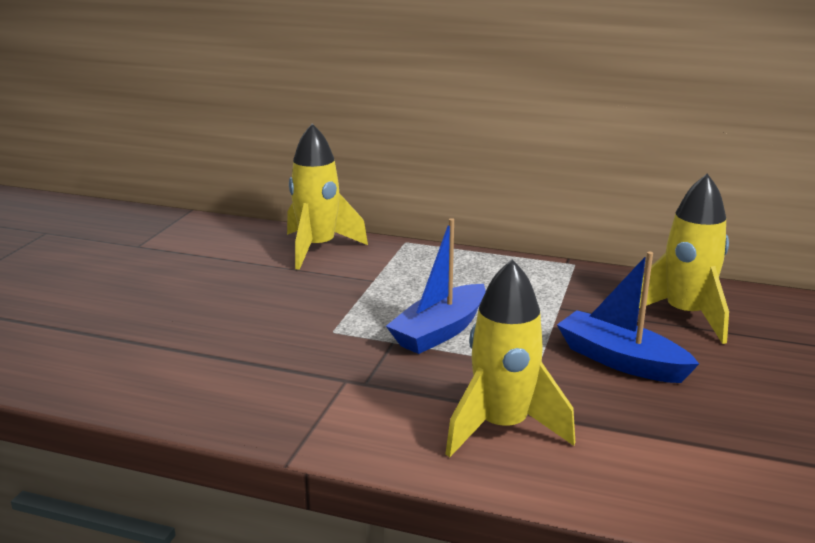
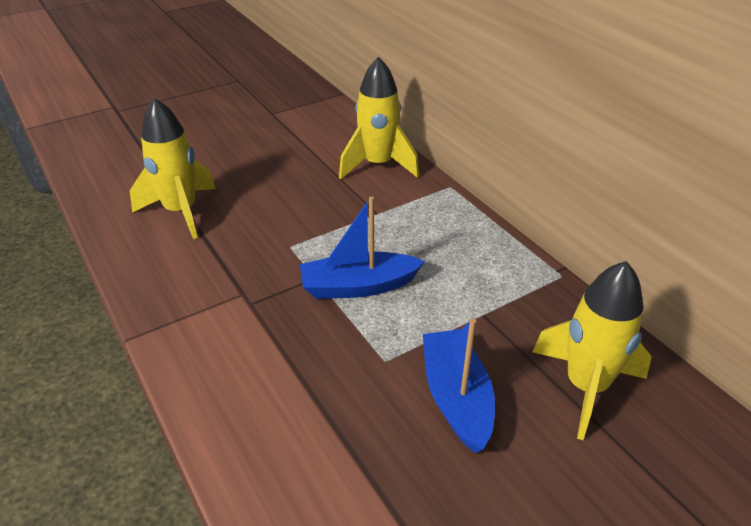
camera: 40 degrees right, 15 degrees up
yellow rocket [445,259,575,457] -> yellow rocket moved to [130,98,216,239]

